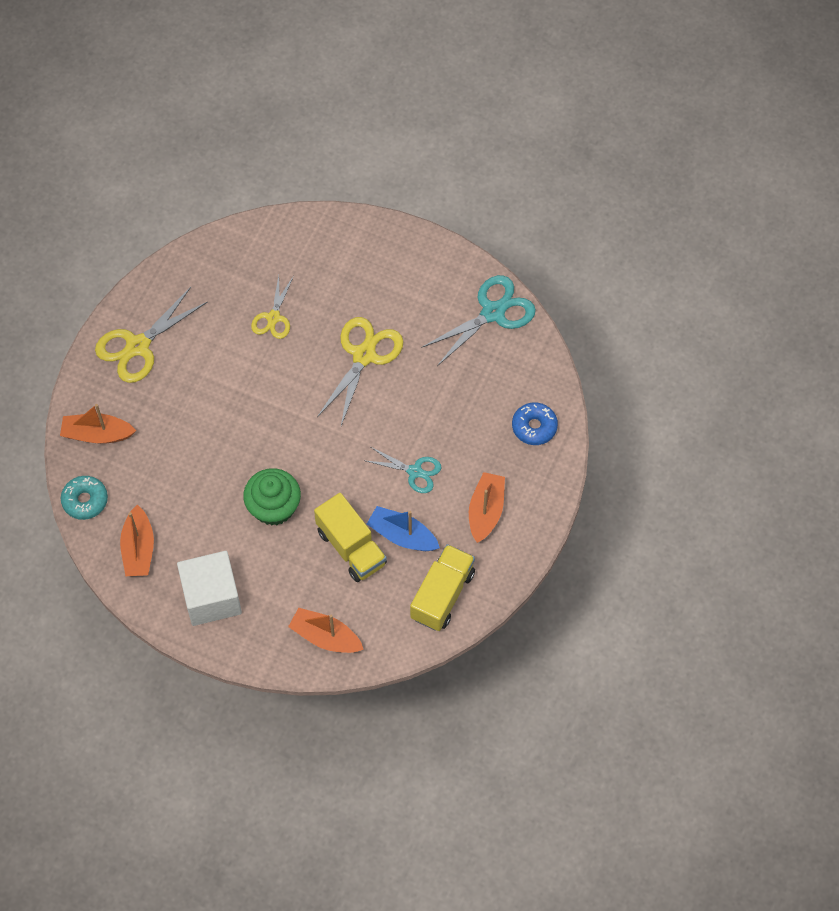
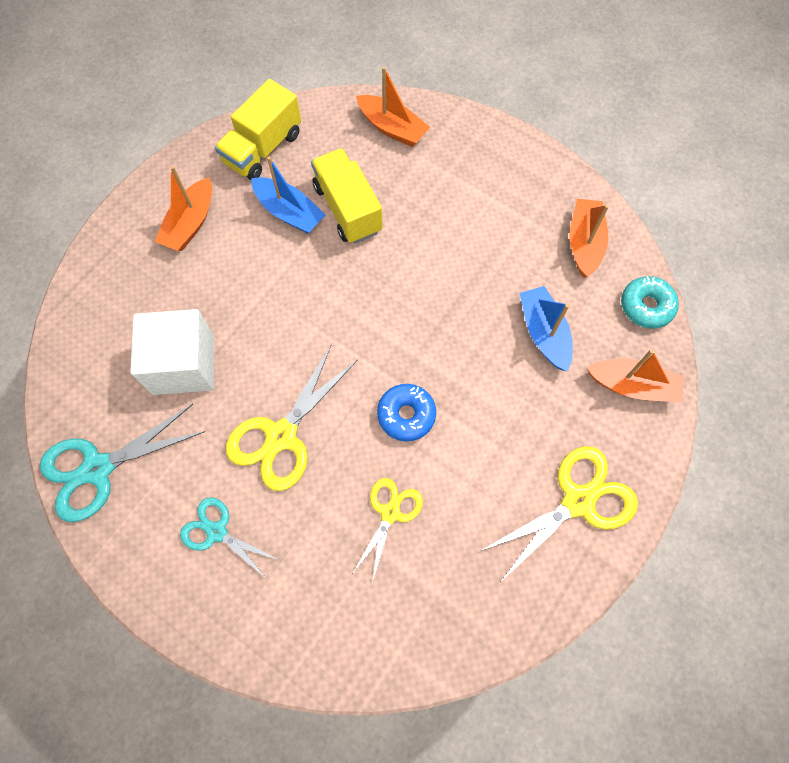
camera: 170 degrees left, 5 degrees up
white cube [177,551,242,626] -> white cube moved to [130,309,214,395]
green cupcake [243,468,301,525] -> none
turquoise scissors [366,447,441,493] -> turquoise scissors moved to [180,497,279,579]
blue donut [512,402,558,445] -> blue donut moved to [377,384,436,441]
none -> blue boat [520,286,573,371]

